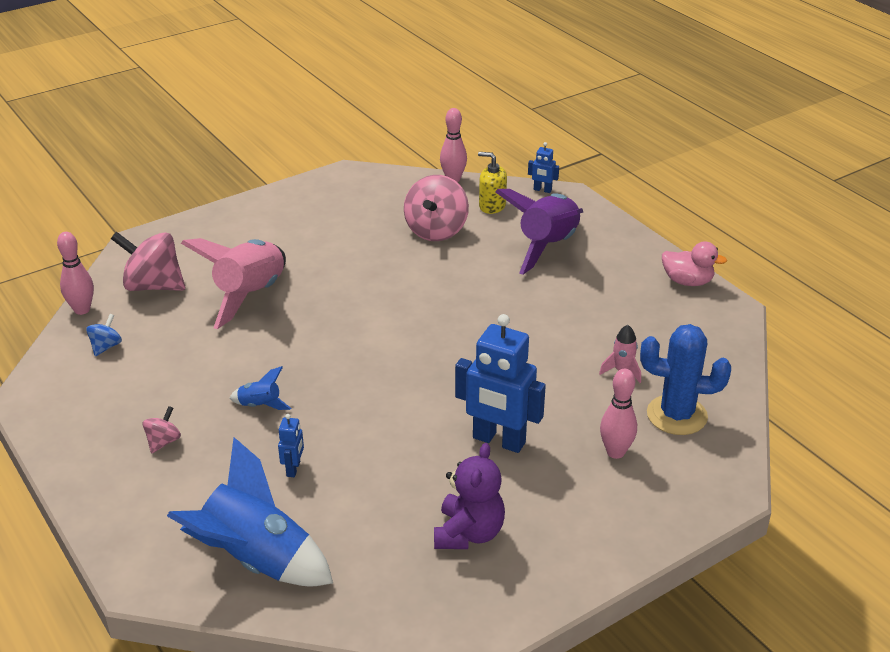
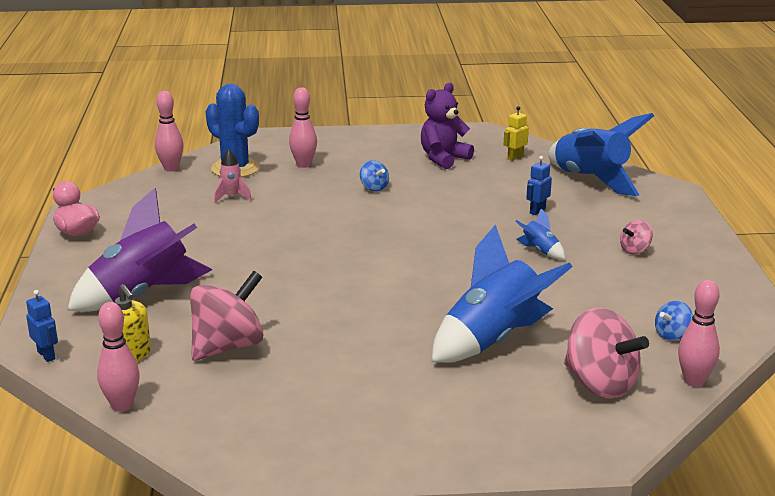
camera: 150 degrees left, 10 degrees down
pink rocket [181,238,286,329] -> blue rocket [432,224,573,363]
blue robot [455,314,546,453] -> blue spinning top [360,160,389,192]
none -> pink bowling pin [155,91,184,172]
none -> yellow robot [504,106,529,161]

